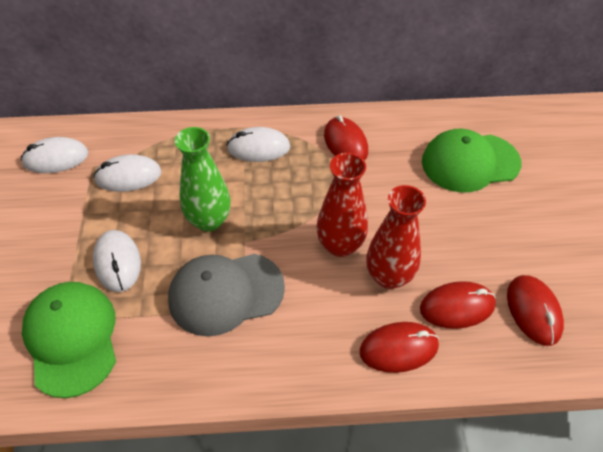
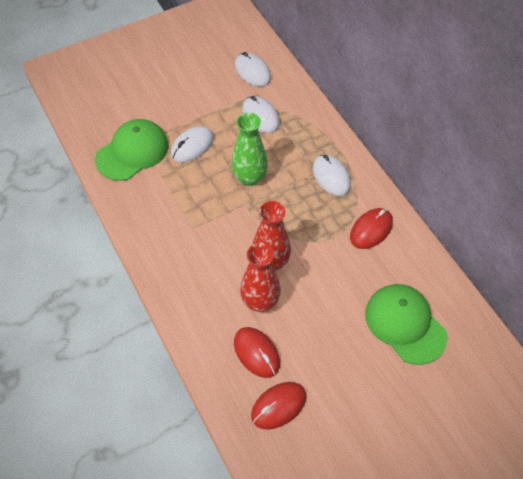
camera: 65 degrees right, 5 degrees up
grey cap [168,254,285,337] -> none
red mouse [360,322,439,373] -> none

